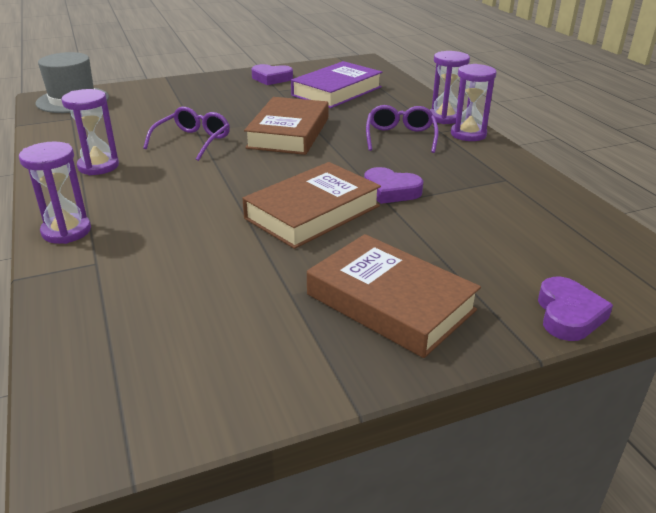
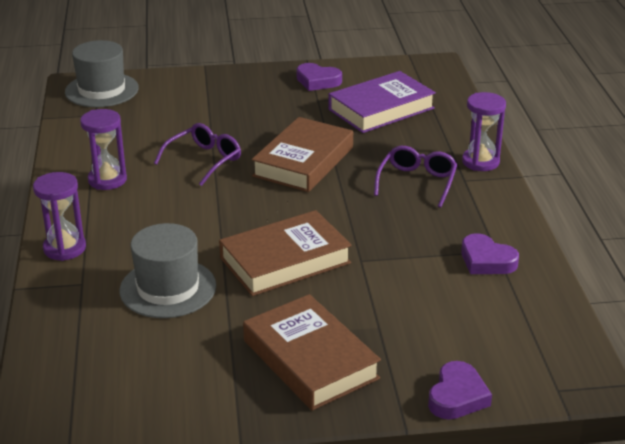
camera: 15 degrees right, 0 degrees up
purple heart [364,167,424,204] -> purple heart moved to [461,233,519,274]
purple hourglass [451,64,496,141] -> none
none -> grey hat [120,223,216,318]

